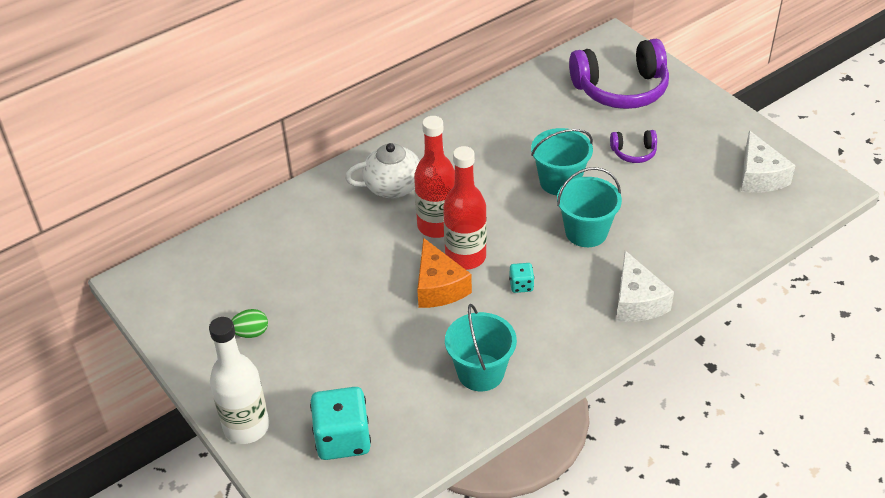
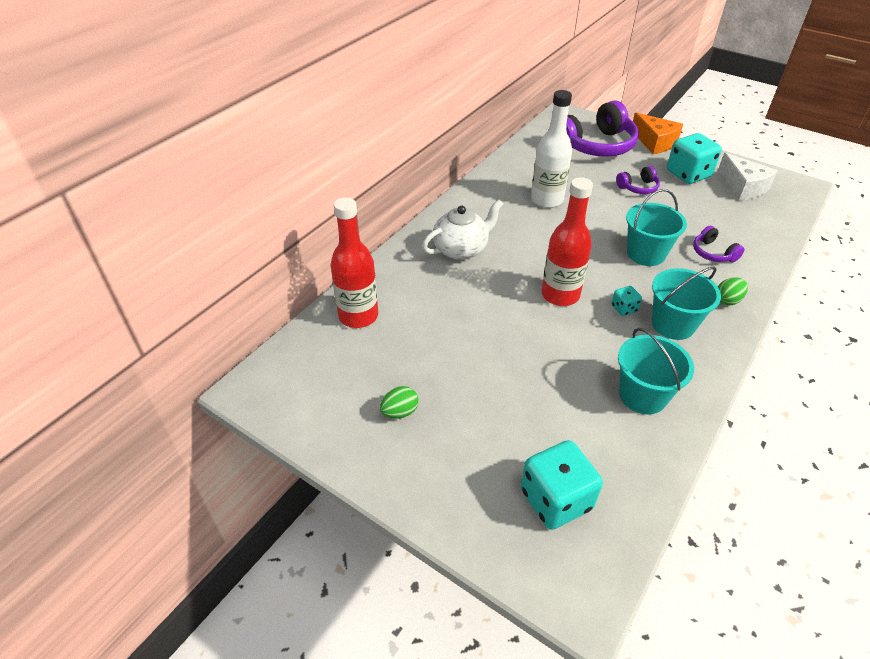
camera: 20 degrees left, 0 degrees up
white bottle [209,317,269,444] -> white bottle moved to [531,90,572,208]
red bottle [414,116,455,238] -> red bottle moved to [330,197,378,328]
orange cheese [417,238,472,308] -> orange cheese moved to [633,113,683,154]
turquoise bucket [531,128,593,195] -> turquoise bucket moved to [652,266,721,340]
white cheese [616,251,674,322] -> green egg [718,277,748,305]
none -> turquoise dice [667,133,722,184]
none -> purple headphones [693,226,744,262]

